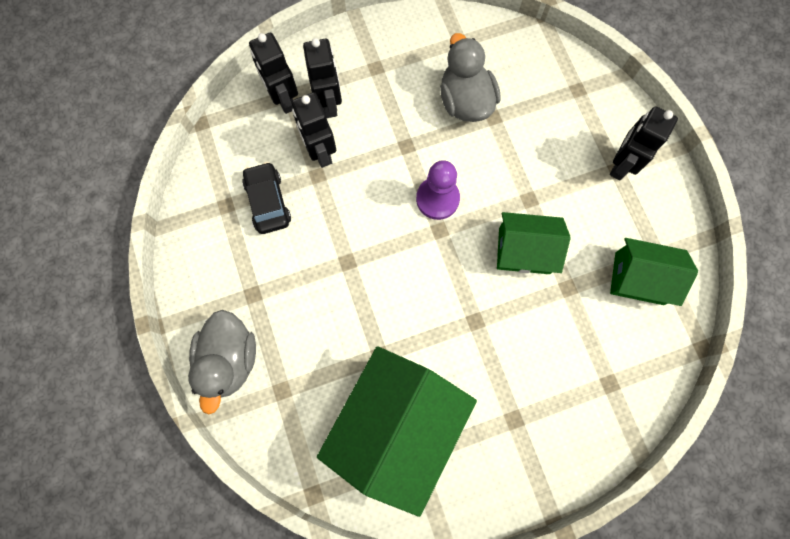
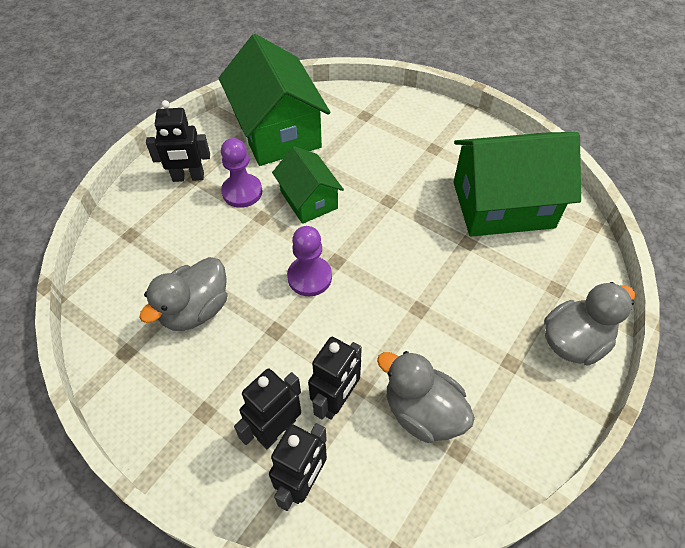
camera: 125 degrees left, 20 degrees down
black car [242,162,291,234] -> grey duck [377,351,475,443]
green house [610,238,698,306] -> green house [219,34,330,166], size x1.77
none -> purple pawn [221,138,262,208]

